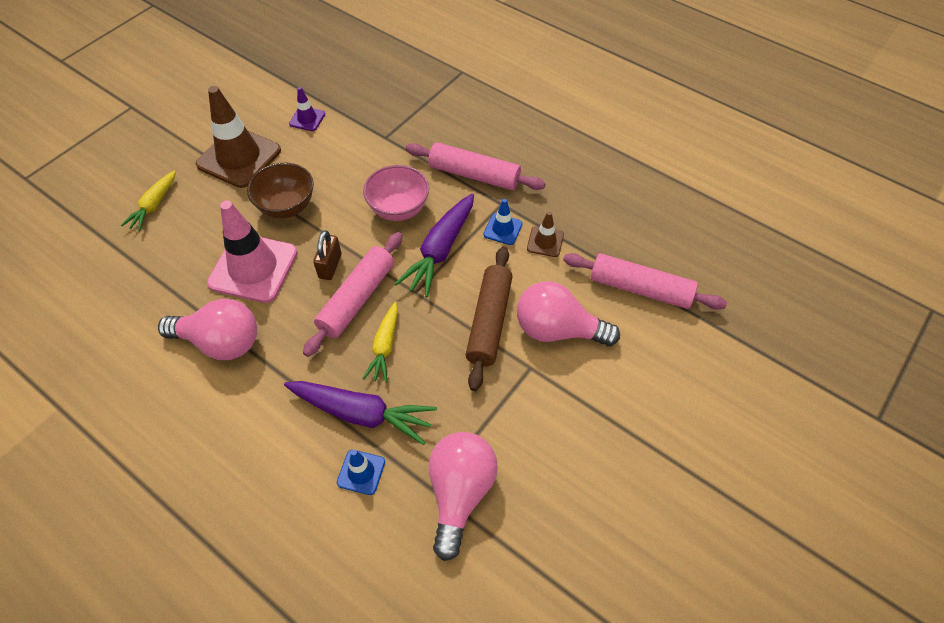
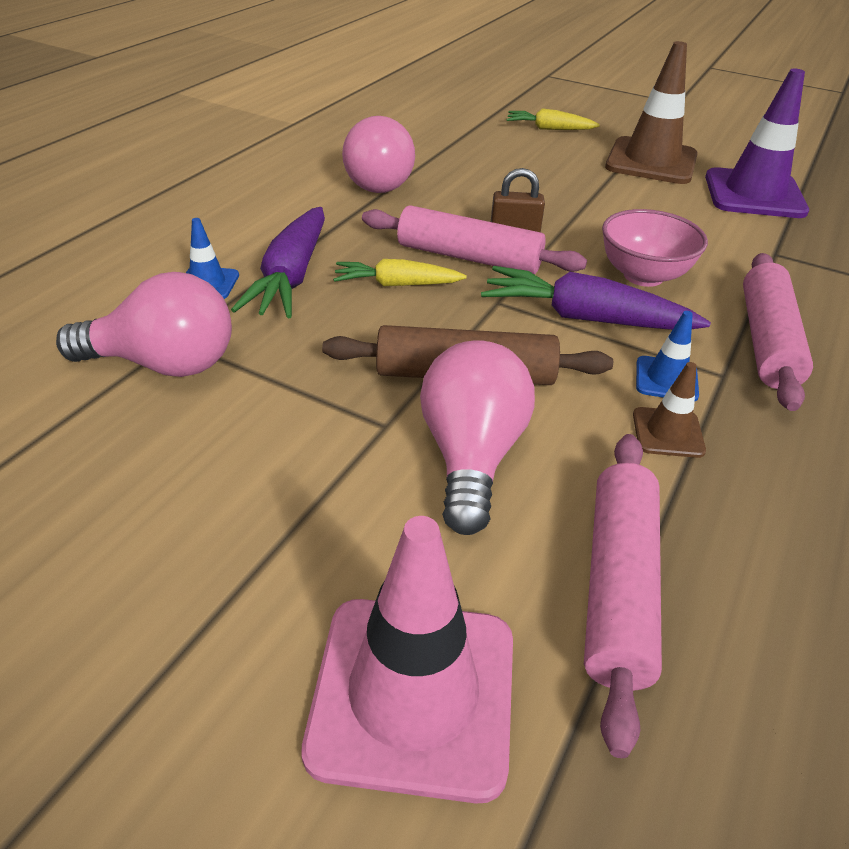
camera: 80 degrees right, 15 degrees down
pink traffic cone [207,200,298,303] -> pink traffic cone moved to [301,516,513,804]
brown bowl [247,163,314,218] -> none
purple traffic cone [289,87,325,131] -> purple traffic cone [705,69,809,218], size x2.12

